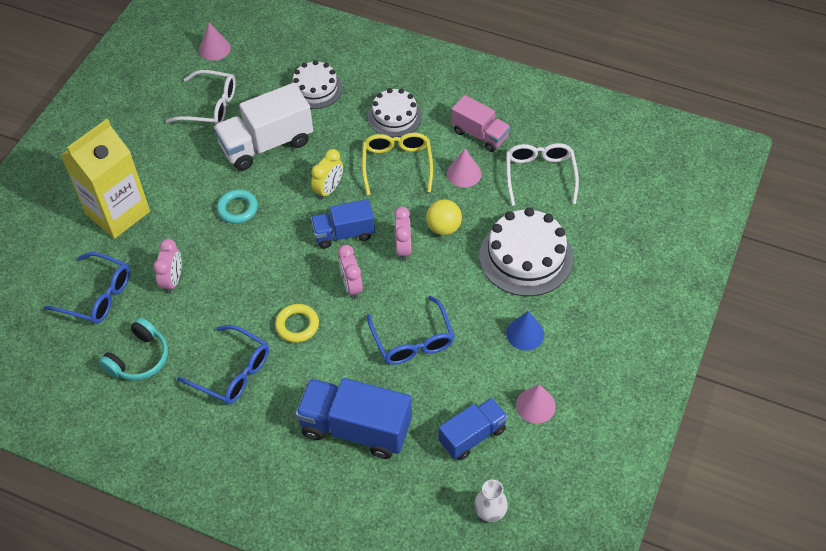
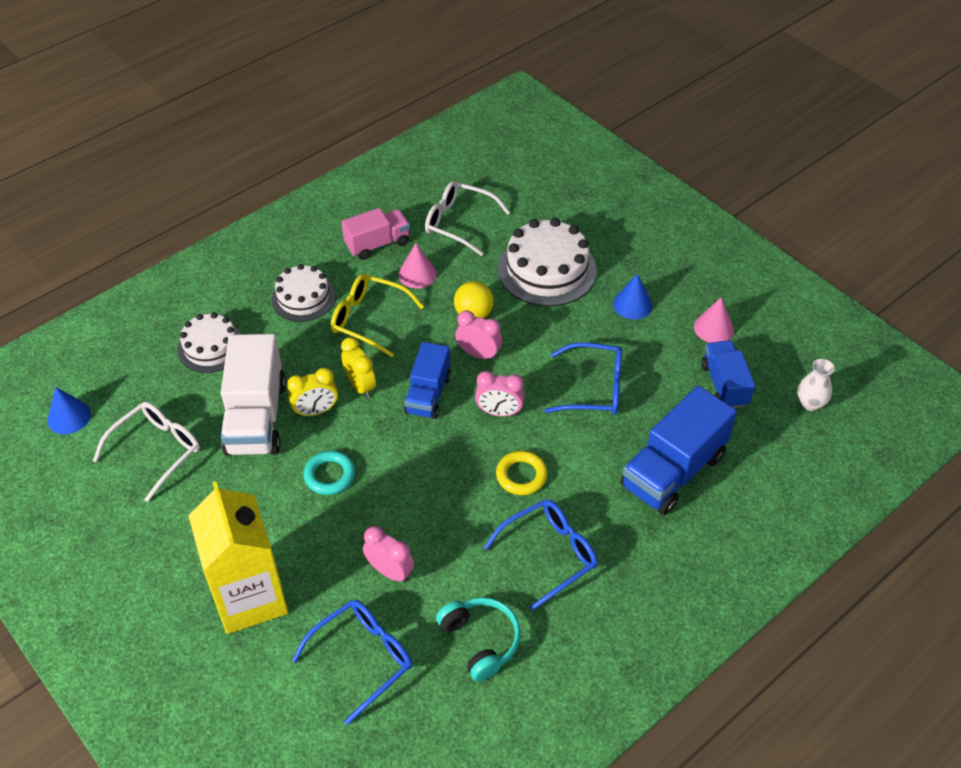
camera: 65 degrees left, 5 degrees down
pink cone [199,23,231,61] -> blue cone [47,387,91,434]
none -> yellow clock [287,368,338,417]

